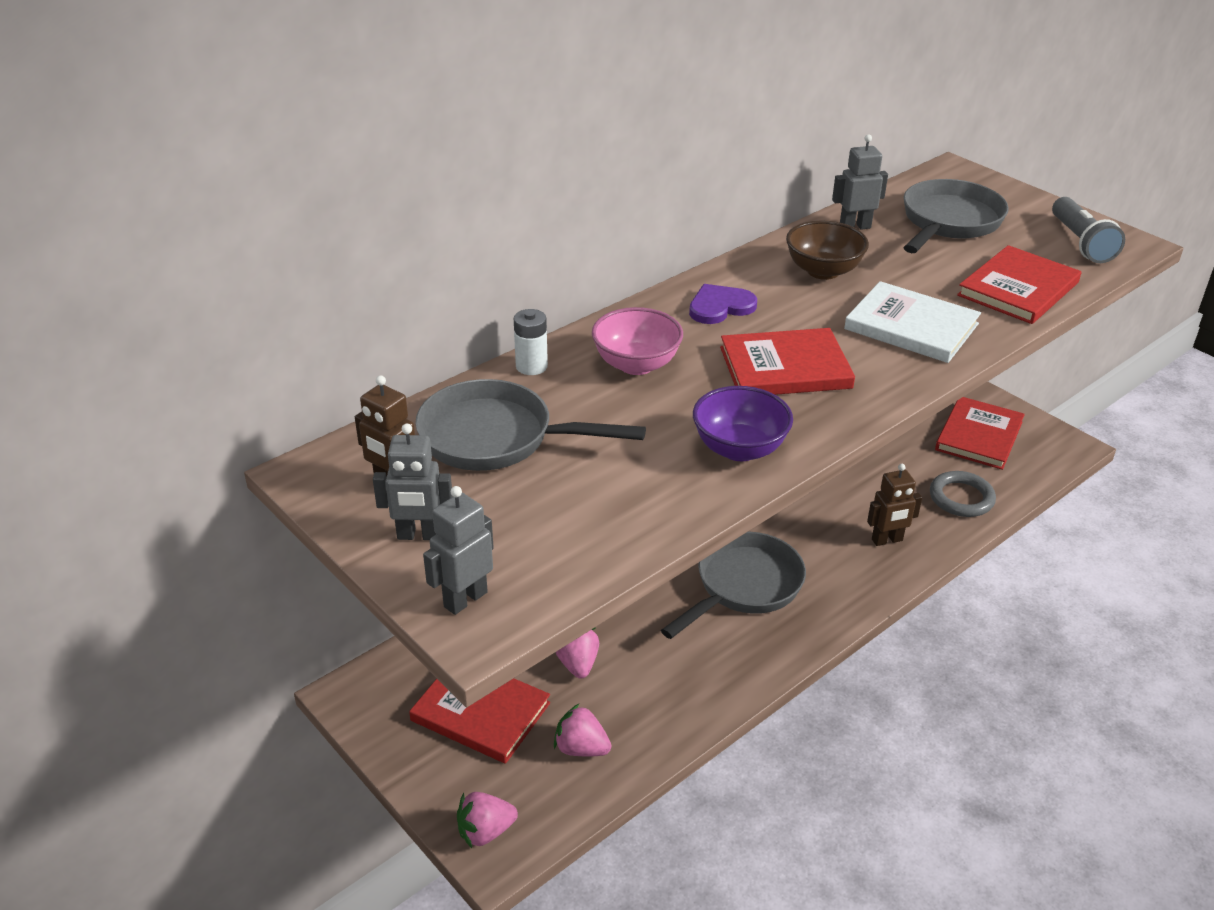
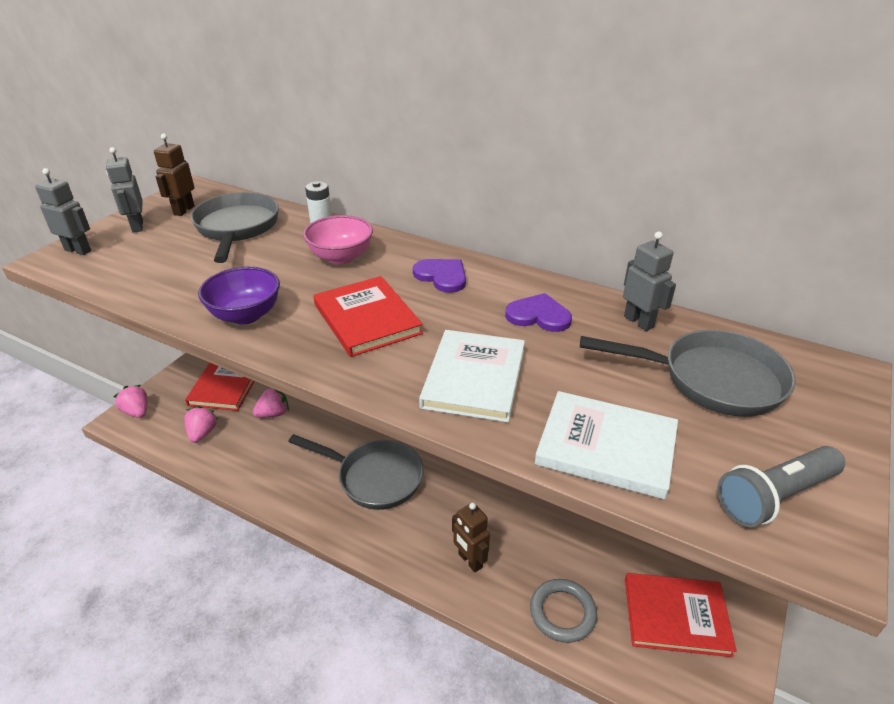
camera: 70 degrees right, 0 degrees up
brown bowl [786,221,869,280] -> purple heart [505,293,572,332]
red book [957,245,1081,324] -> white book [535,391,678,500]

